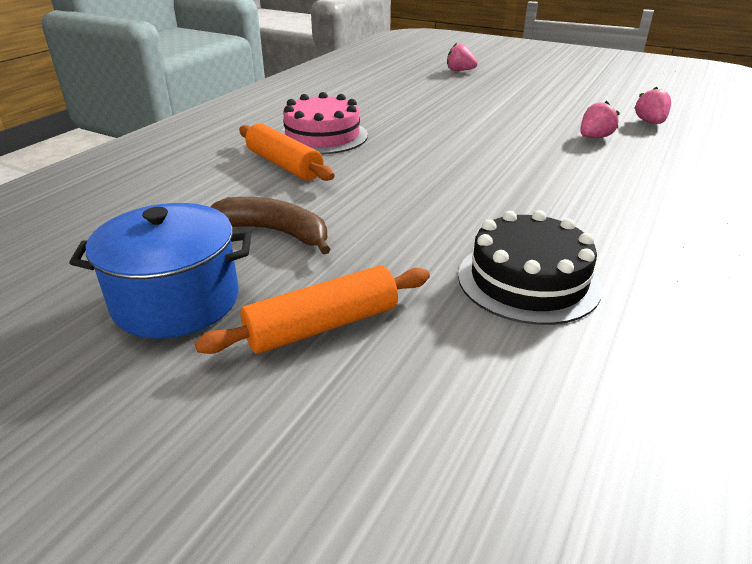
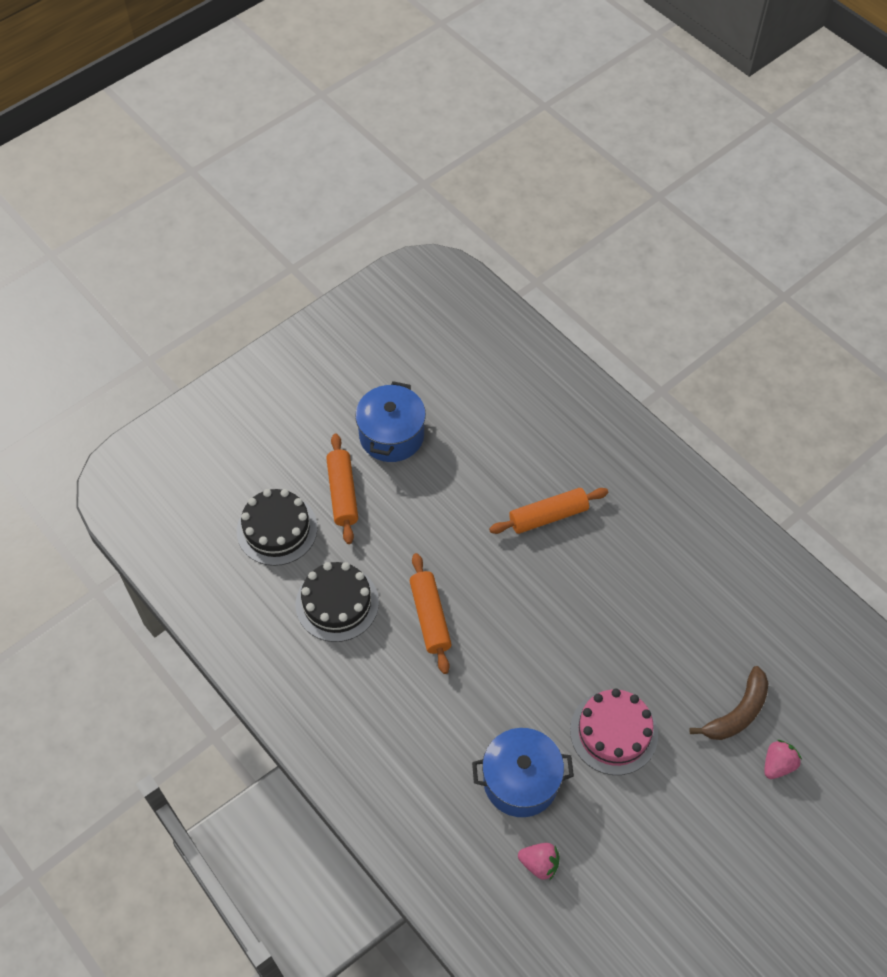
camera: 110 degrees right, 25 degrees up
brown banana [210,197,331,255] -> brown banana moved to [689,666,768,740]
pink cake [280,92,368,154] -> pink cake moved to [570,689,658,775]
pink strawberry [580,101,620,138] -> blue pot [472,728,574,817]
none -> black cake [237,489,318,566]
none -> orange rolling pin [410,553,452,674]

